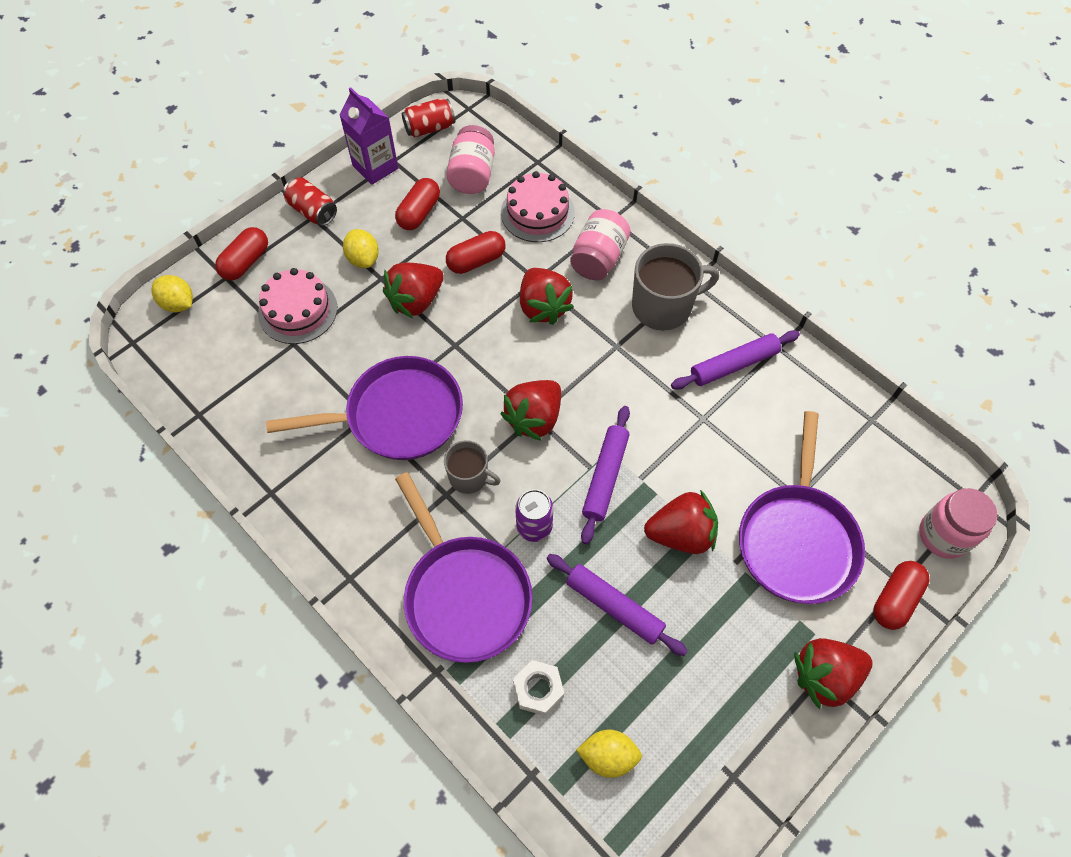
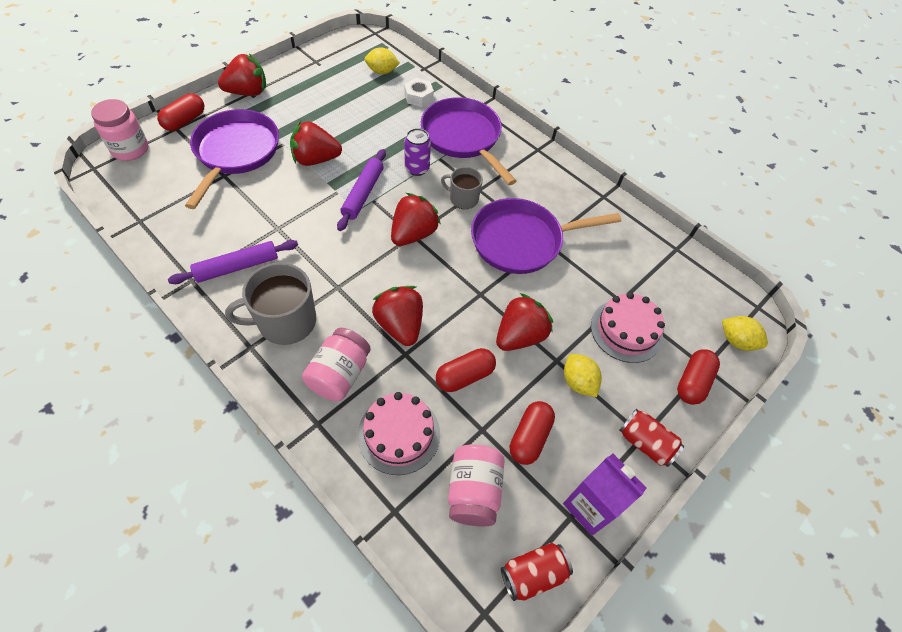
camera: 175 degrees right, 5 degrees down
purple rolling pin [547,554,688,656] -> none

